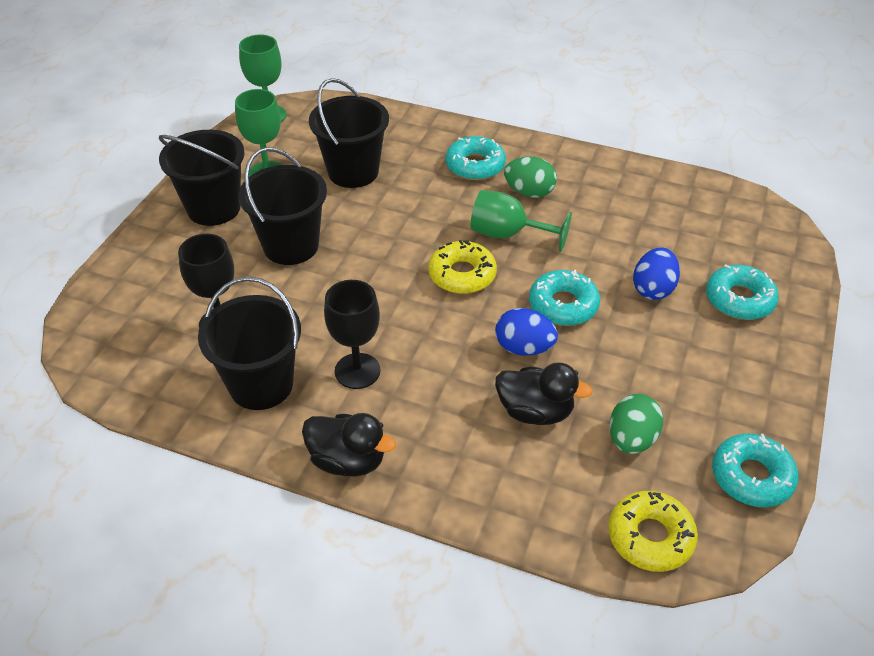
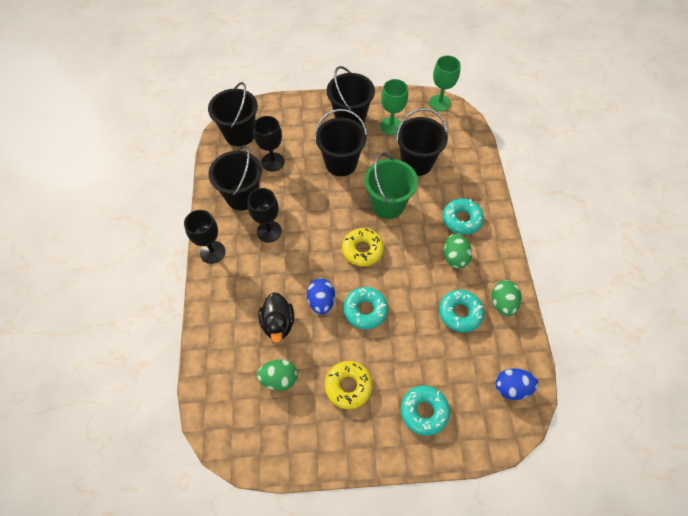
camera: 65 degrees right, 15 degrees up
black duck [302,413,396,477] -> black goblet [184,210,225,264]
green goblet [470,190,572,252] -> none
yellow donut [608,491,698,572] -> yellow donut moved to [325,361,373,409]
blue egg [633,248,680,300] -> blue egg moved to [496,368,538,400]
turquoise donut [712,434,799,507] -> turquoise donut moved to [439,290,484,332]
none -> black bucket [208,82,258,146]
none -> green bucket [365,153,418,219]
none -> green egg [492,280,521,316]

